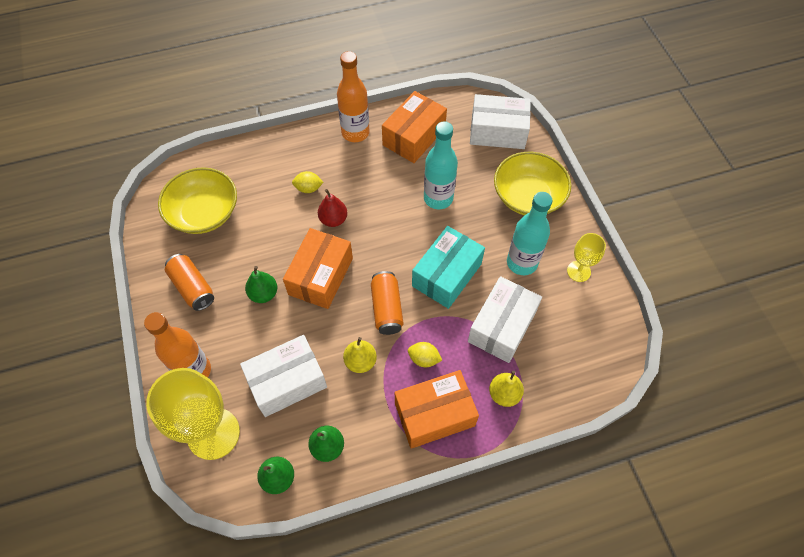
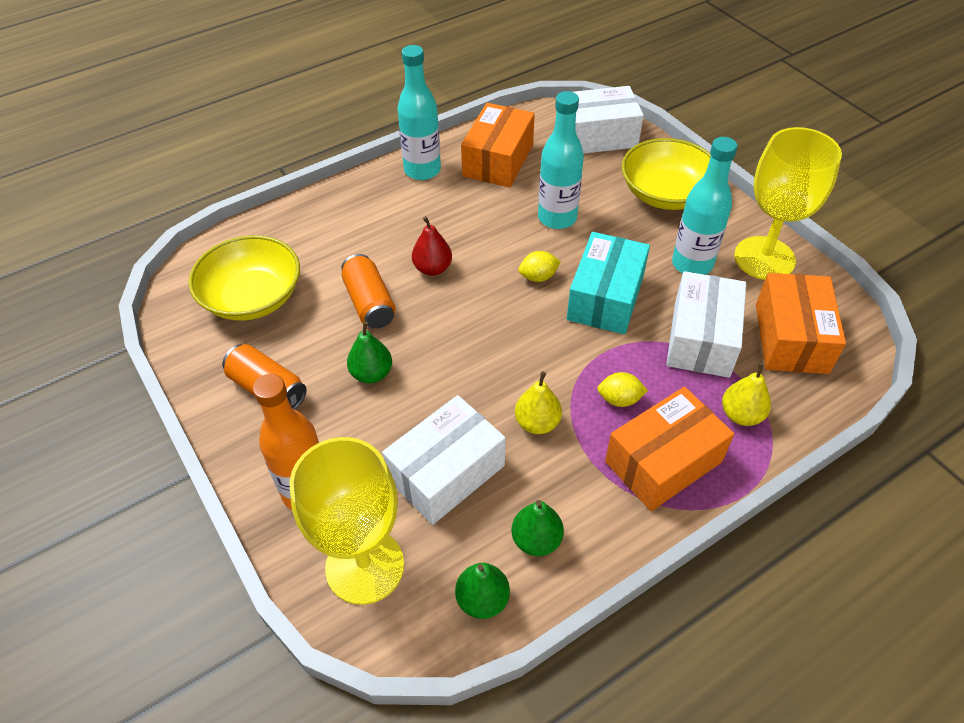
camera: 15 degrees left, 10 degrees down
orange box [283,228,353,309] -> orange box moved to [756,273,846,374]
yellow lemon [292,171,324,193] -> yellow lemon moved to [518,251,561,282]
orange bottle [337,51,370,142] -> turquoise bottle [397,45,441,180]
orange can [371,271,404,335] -> orange can moved to [341,254,395,329]
yellow goblet [567,233,606,282] -> yellow goblet [734,127,842,280], size x1.93

